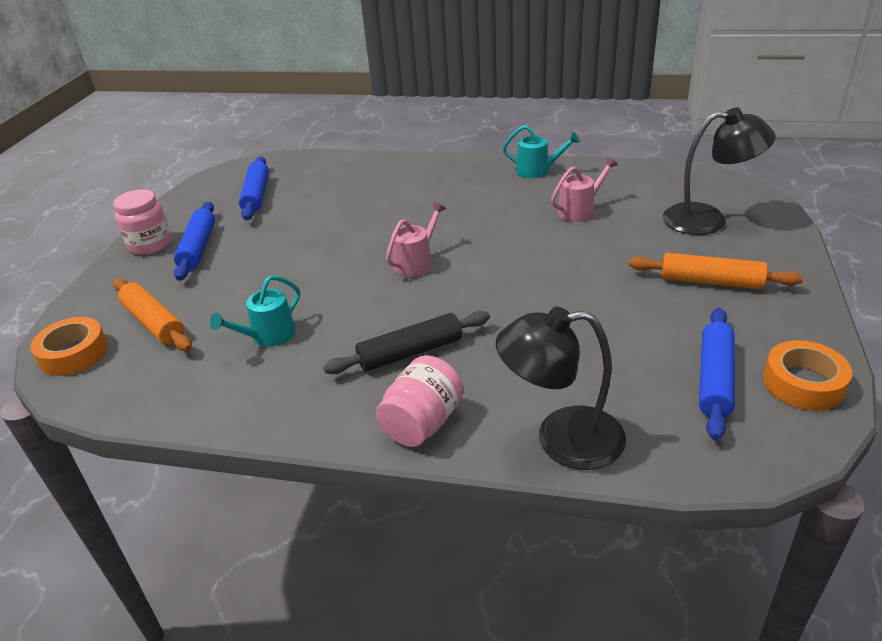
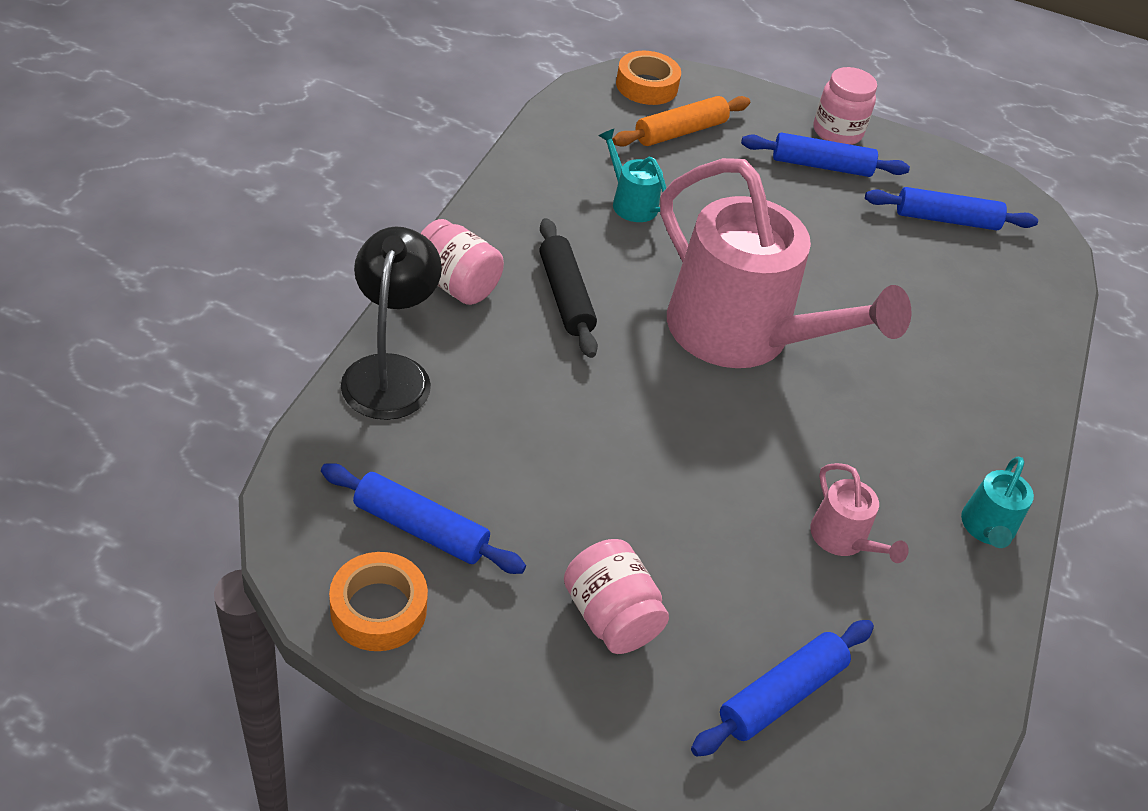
camera: 90 degrees right, 10 degrees up
pink watering can [386,202,446,277] -> pink watering can [660,158,911,368], size x2.47
orange rolling pin [629,253,803,289] -> pink jar [564,539,669,654]
black lamp [663,108,776,235] -> blue rolling pin [691,620,874,757]

